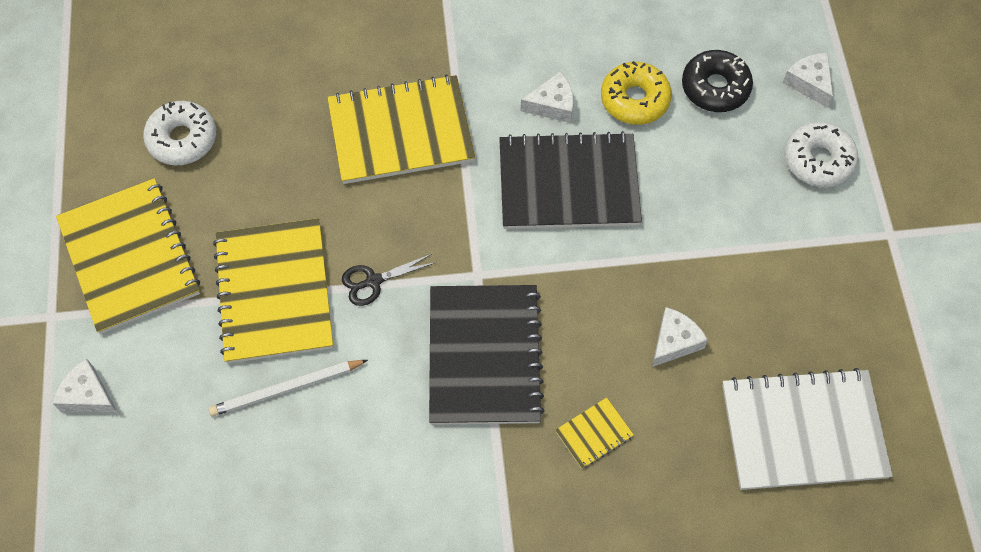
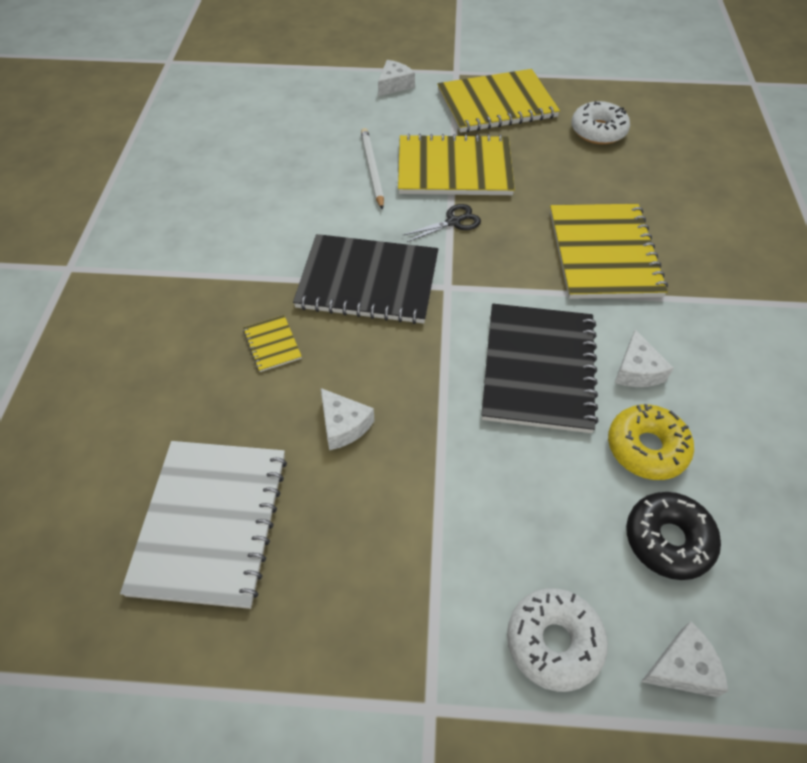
camera: 100 degrees right, 10 degrees down
black scissors [342,254,436,306] -> black scissors turned 75 degrees clockwise [402,204,481,242]

